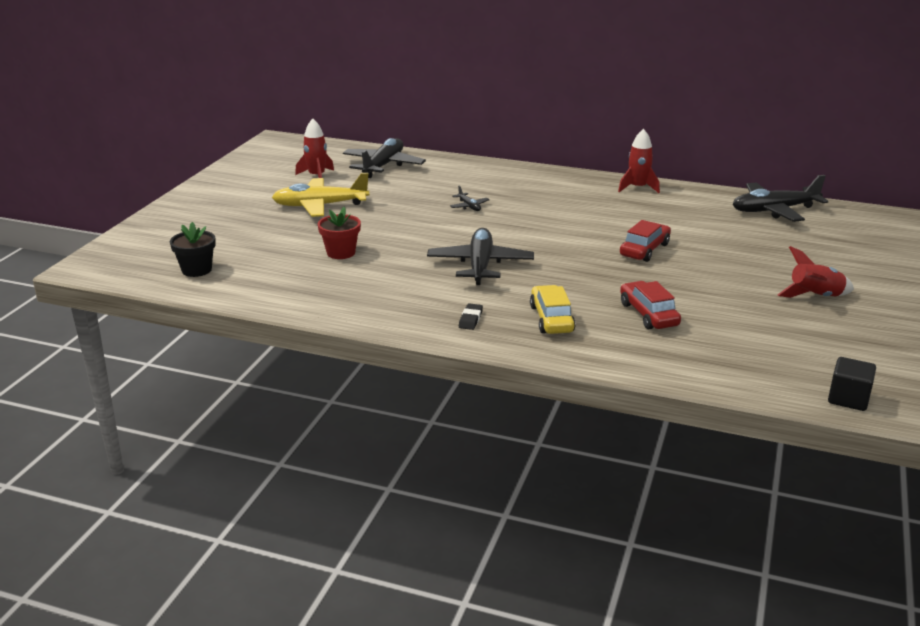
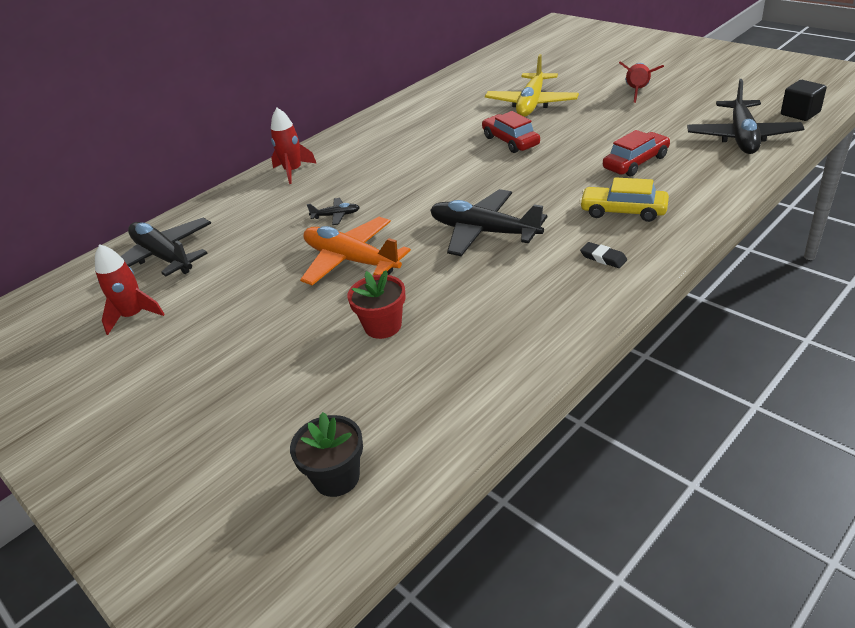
camera: 60 degrees left, 10 degrees up
yellow plane [272,173,369,217] -> yellow plane moved to [485,54,579,117]
red rocket [618,129,660,193] -> red rocket moved to [271,108,316,184]
red car [620,281,681,329] -> red car turned 135 degrees clockwise [603,130,670,177]
black plane [733,175,828,222] -> black plane moved to [687,79,804,154]
none -> orange plane [300,217,411,285]

